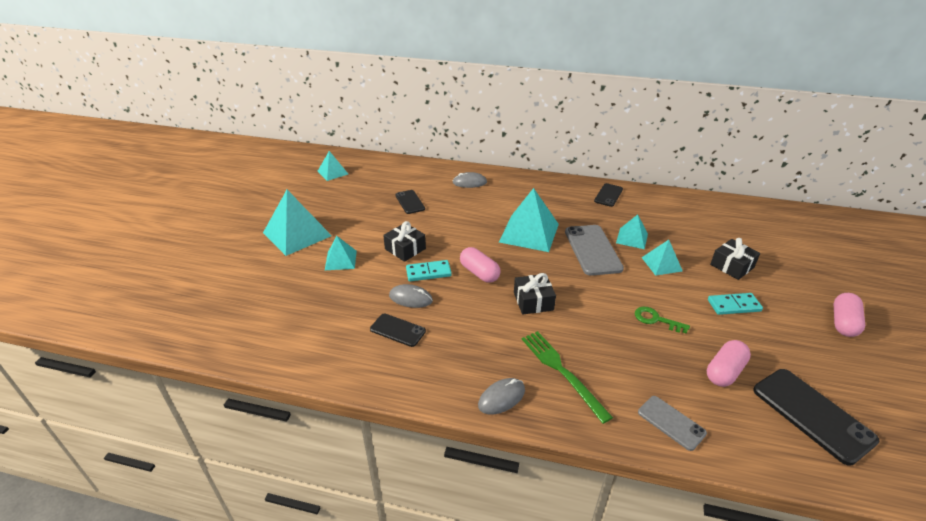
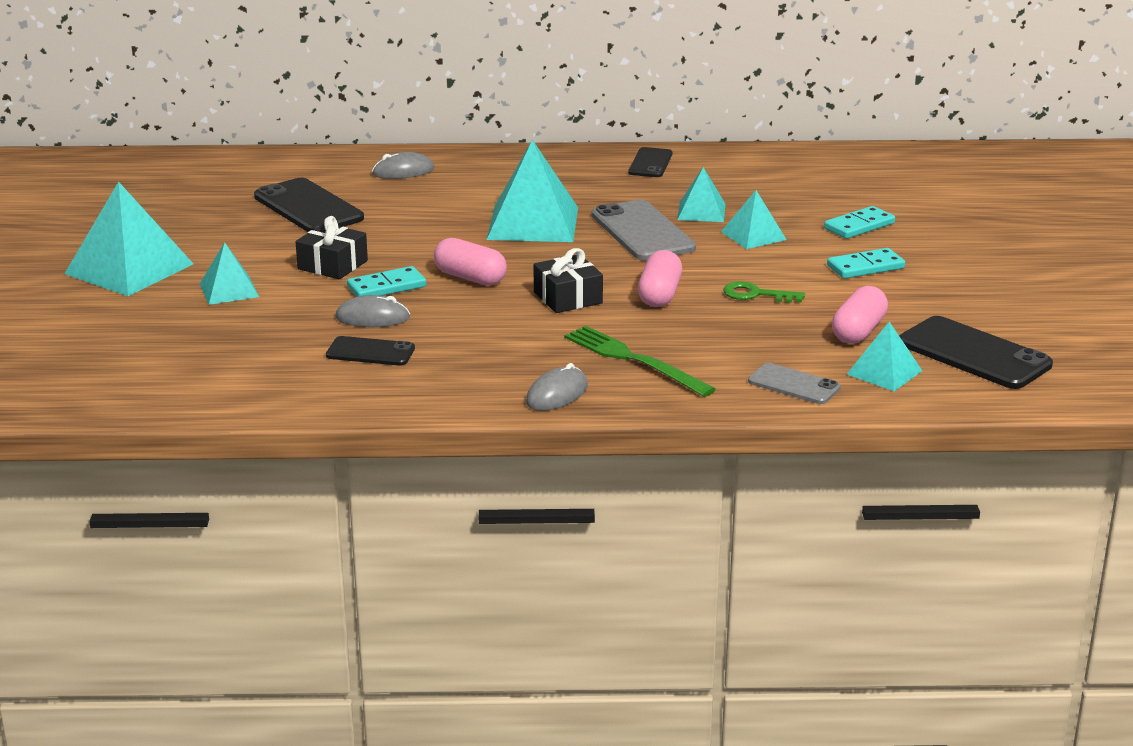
camera: 15 degrees left, 10 degrees down
turquoise pyramid [317,151,348,181] -> turquoise pyramid moved to [847,321,922,391]
black phone [395,190,425,214] -> black phone [254,178,364,232], size x1.72
black gift [710,238,760,280] -> turquoise domino [824,206,895,239]
pink capsule [834,293,865,337] -> pink capsule moved to [638,250,682,307]

